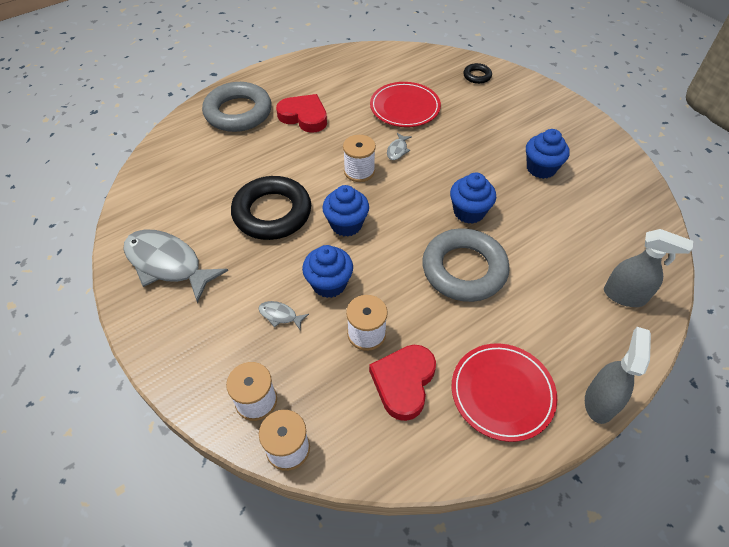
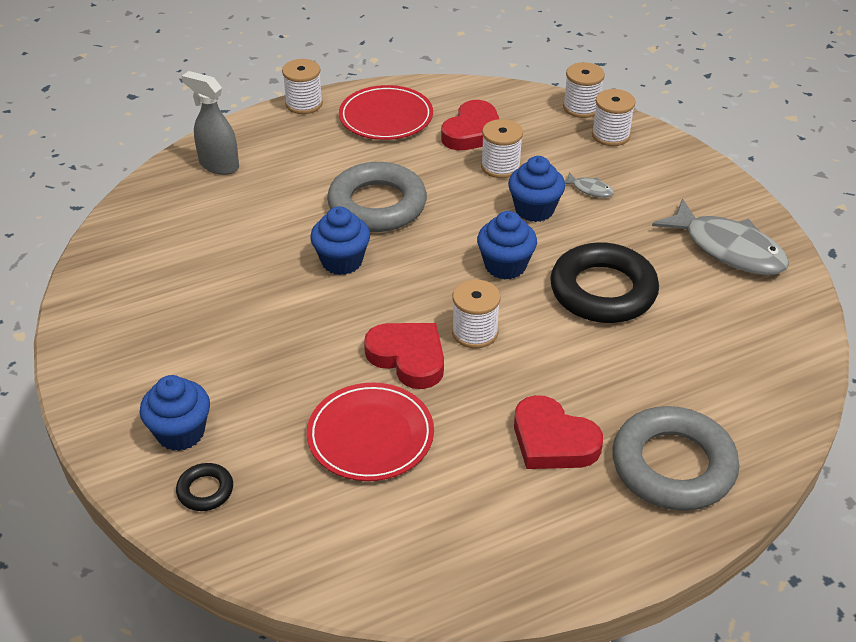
camera: 170 degrees left, 10 degrees down
grey fish [387,133,412,160] -> red heart [364,323,444,389]
blue cupcake [526,129,570,179] -> blue cupcake moved to [140,375,210,451]
grey spray bottle [585,327,651,424] -> white spool [282,59,323,114]

